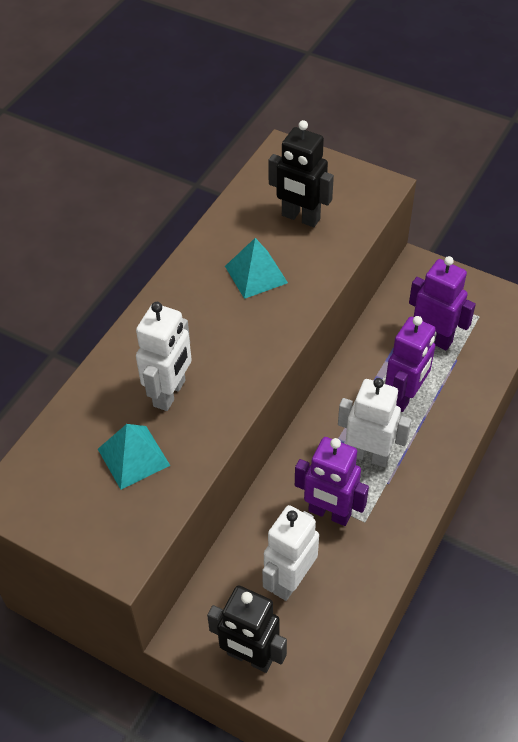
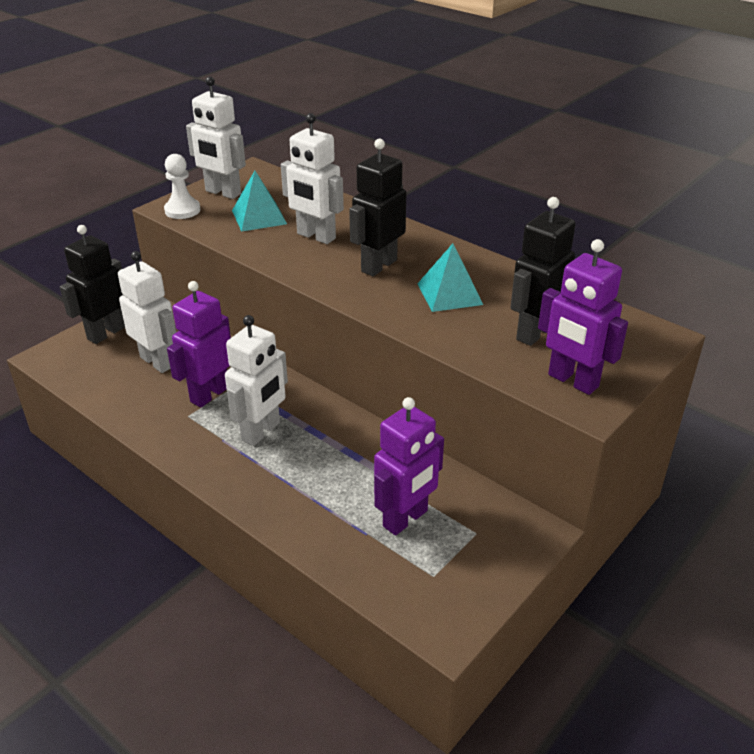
camera: 100 degrees right, 15 degrees down
purple robot [385,316,436,412] -> purple robot moved to [538,239,628,395]
none -> white pawn [164,154,201,219]
none -> white robot [186,76,246,199]
none -> black robot [349,139,406,276]

